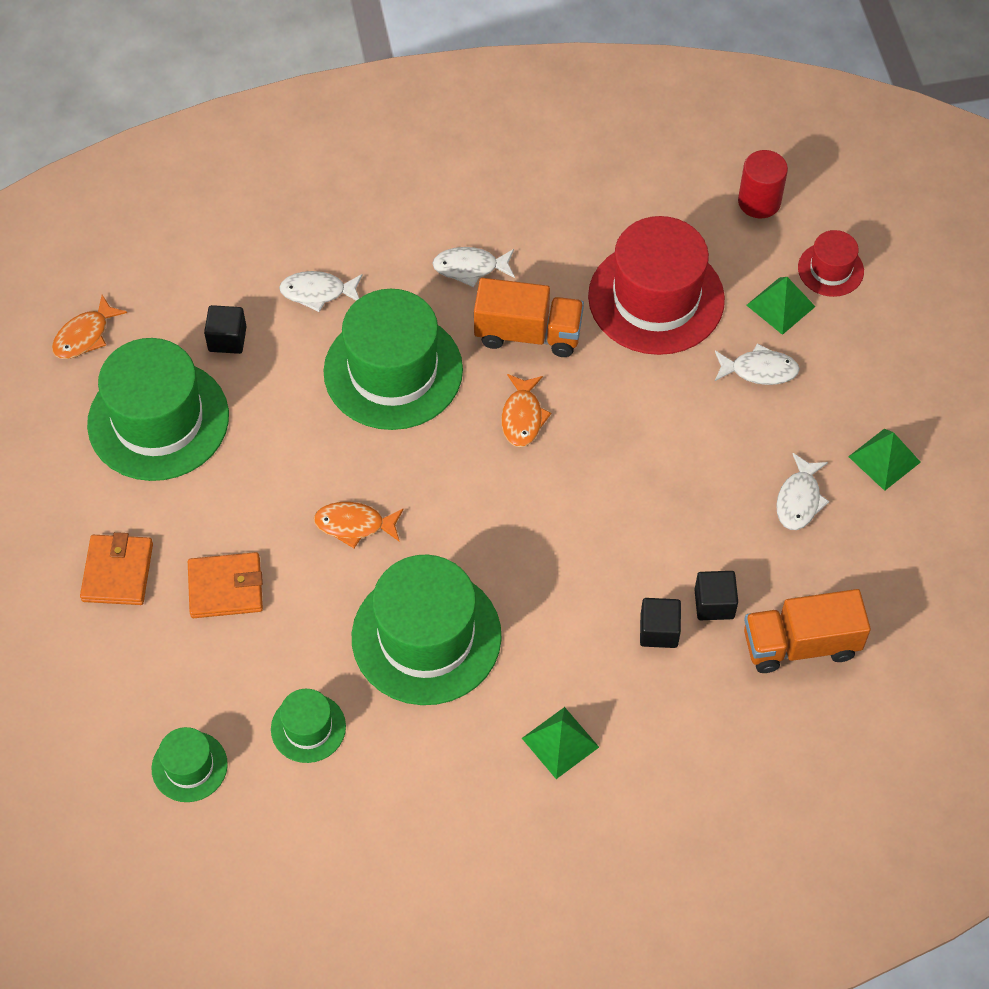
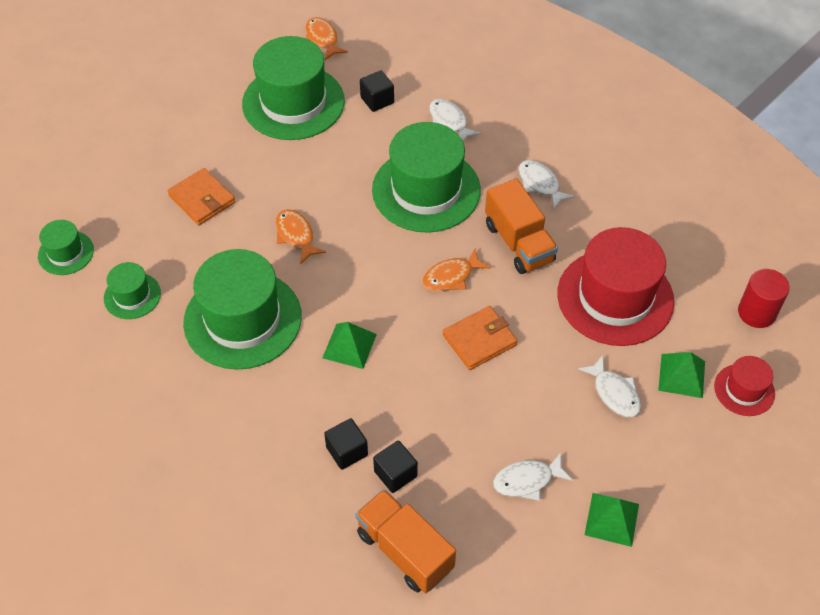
camera: 55 degrees right, 5 degrees down
orange fish [52,295,127,359] -> orange fish turned 60 degrees clockwise [306,17,348,60]
orange wallet [80,532,153,605] -> orange wallet moved to [443,306,517,370]
green pyramid [522,707,599,779] -> green pyramid moved to [323,322,377,369]

